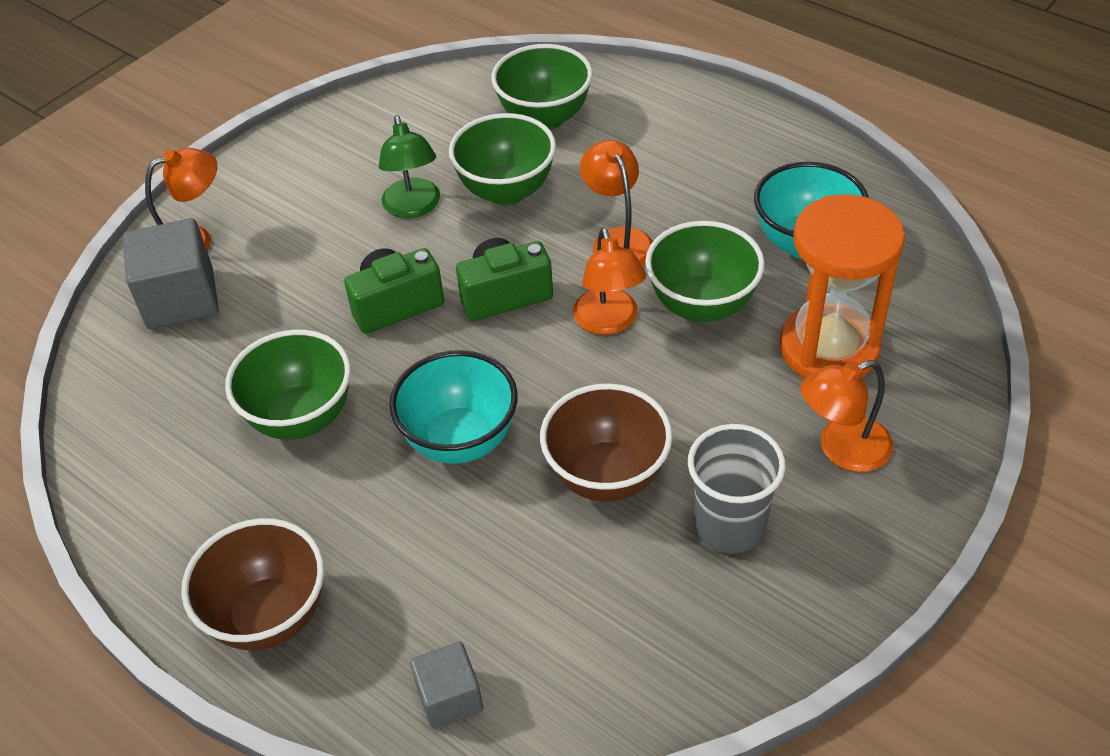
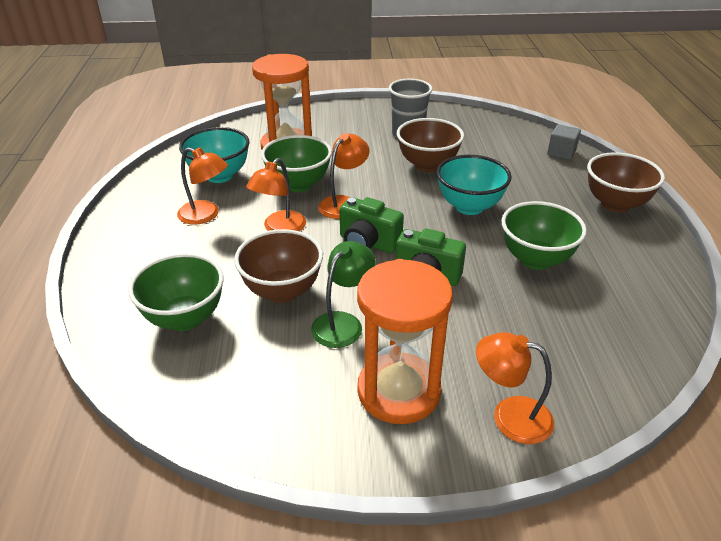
camera: 135 degrees left, 10 degrees down
grey cube [123,218,219,329] -> none
green bowl [449,113,556,205] -> brown bowl [234,229,323,303]
orange lamp [801,360,893,472] -> orange lamp moved to [177,147,228,225]
none -> orange hourglass [357,259,453,424]

